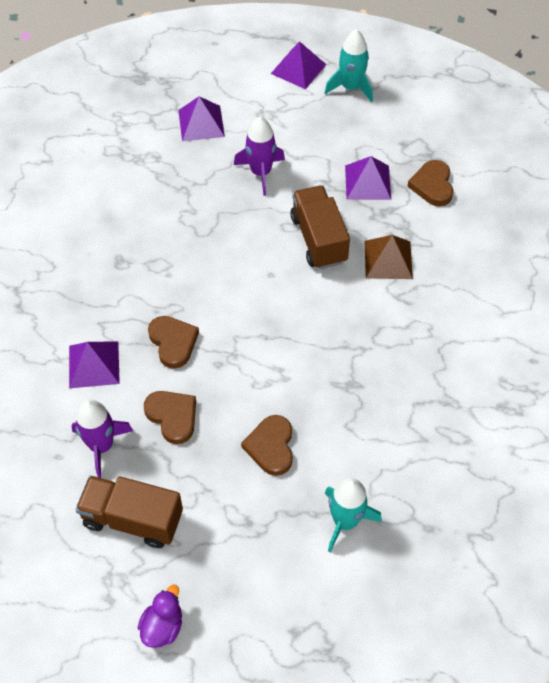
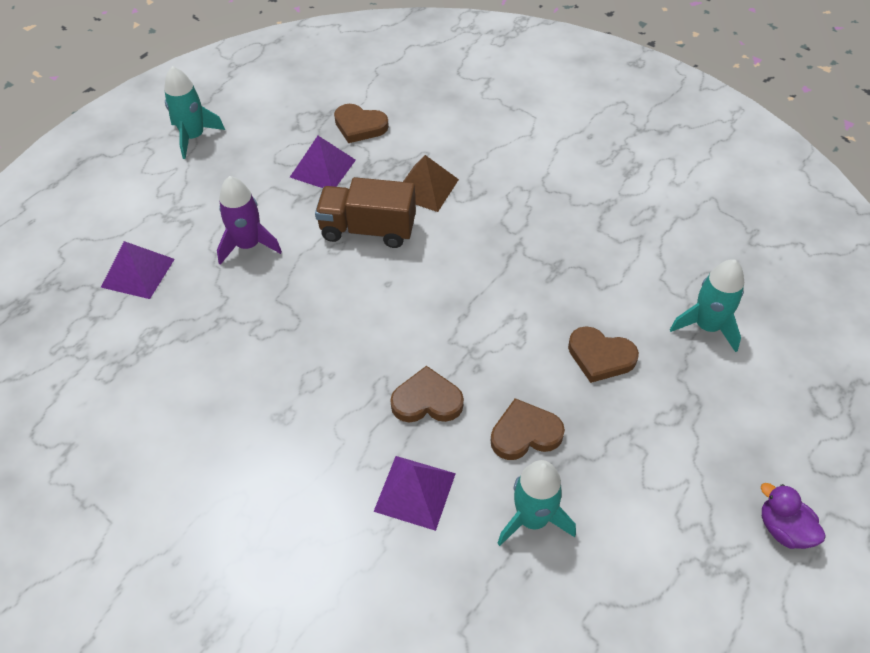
camera: 65 degrees left, 5 degrees down
purple rocket [71,399,133,478] -> turquoise rocket [497,460,576,546]
brown truck [75,475,183,548] -> none
purple pyramid [271,41,326,89] -> none

